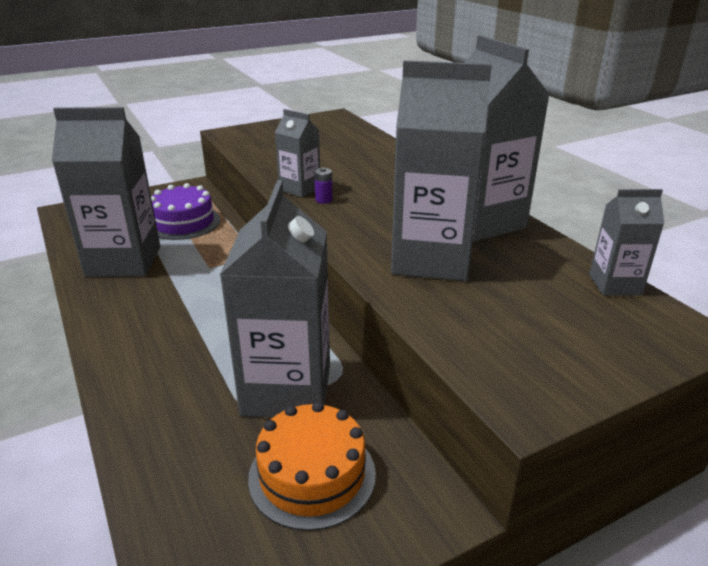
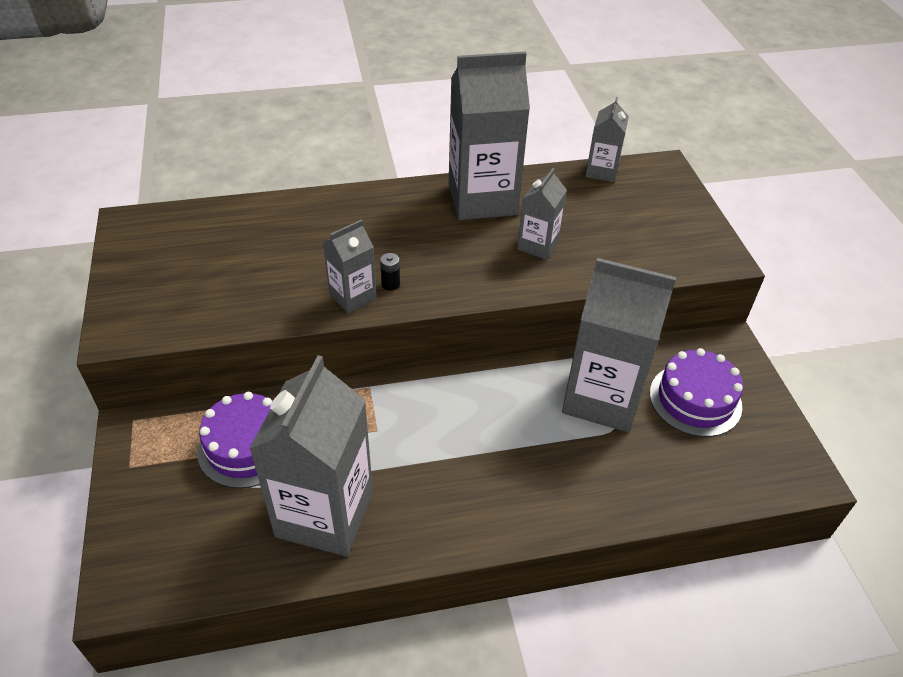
camera: 75 degrees left, 15 degrees up
orange cake [248,402,376,531] -> purple cake [650,348,743,437]
purple battery [314,168,332,204] -> black battery [380,253,400,291]
grey carton [391,60,492,281] -> grey carton [517,168,567,260], size x0.51

